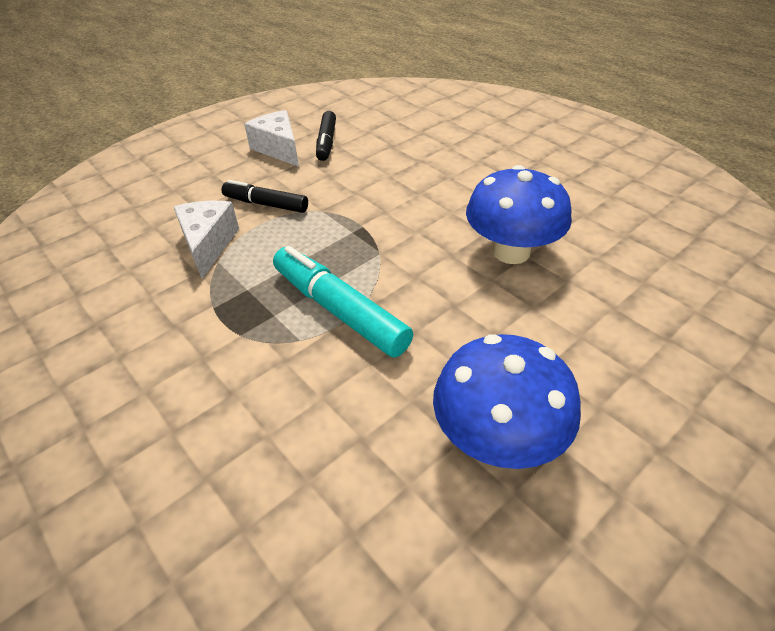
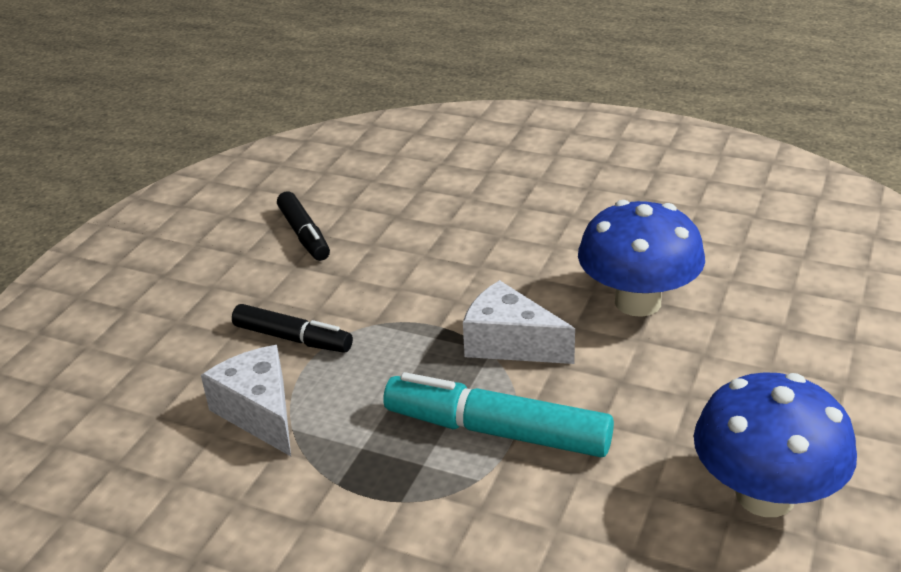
camera: 25 degrees left, 10 degrees down
black marker [222,180,308,213] -> black marker turned 150 degrees counterclockwise [232,304,353,353]
white cheese [244,110,299,167] -> white cheese moved to [463,280,575,364]

